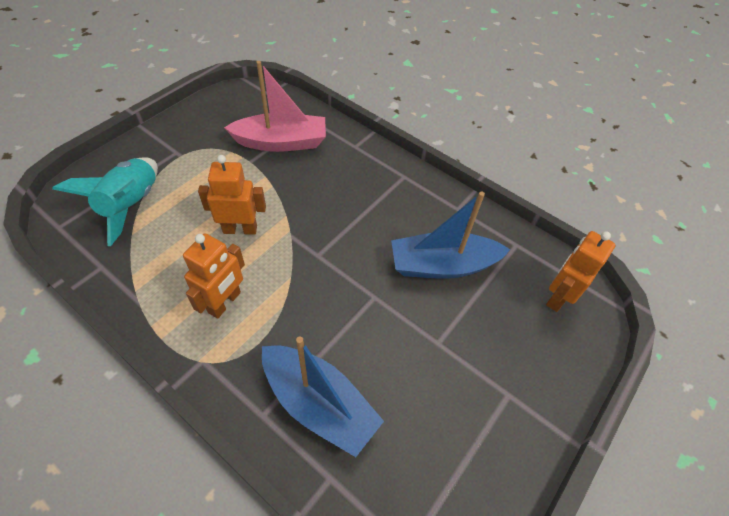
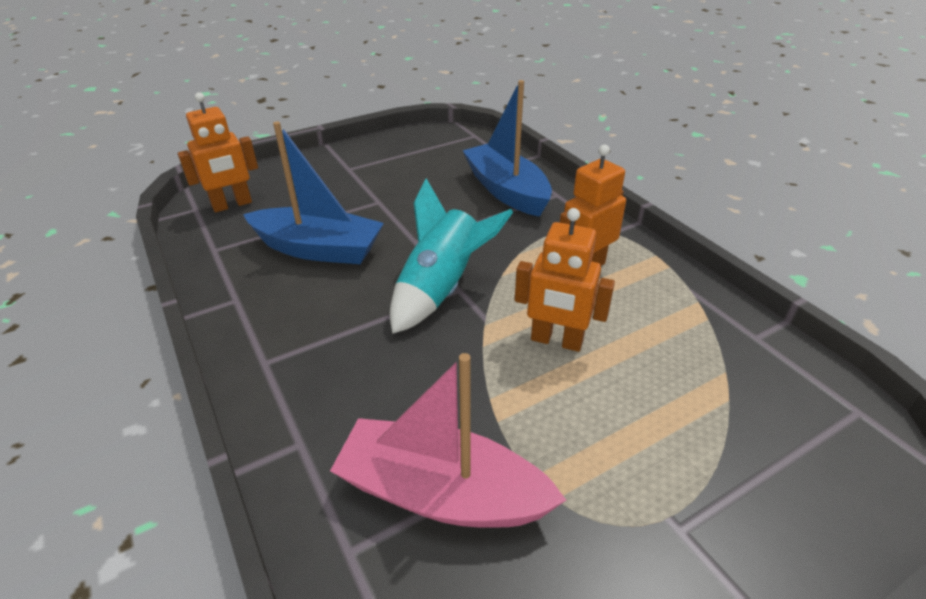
camera: 155 degrees left, 15 degrees down
turquoise rocket [52,157,158,246] -> turquoise rocket moved to [390,178,513,334]

